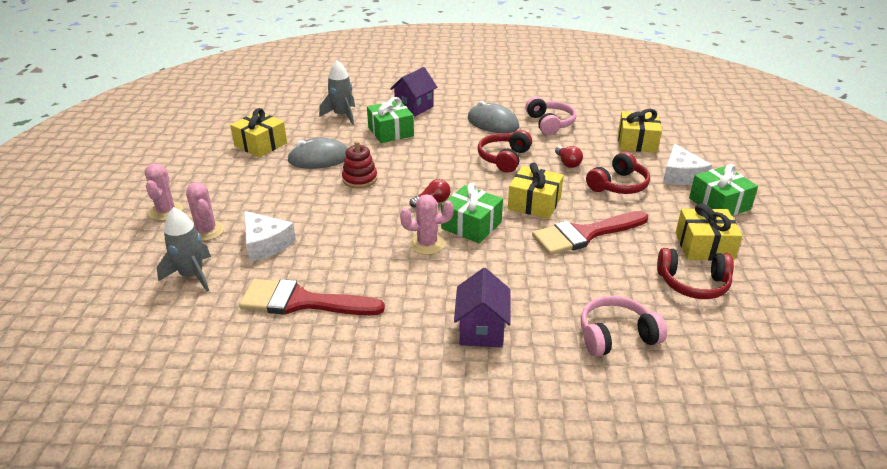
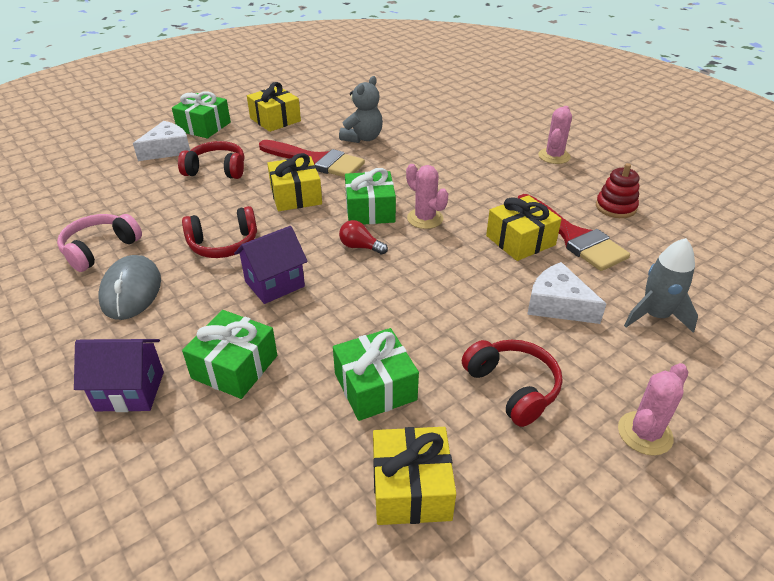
camera: 130 degrees left, 5 degrees up
pink cactus [186,182,224,241] -> pink cactus moved to [538,106,572,164]
white cheese [244,211,296,262] -> white cheese turned 60 degrees counterclockwise [527,262,606,324]
grey mouse [287,138,348,169] -> green gift [333,328,419,421]
grey rocket [319,60,355,125] -> none
red stacking toy [342,141,377,188] -> red stacking toy moved to [596,163,639,218]
purple house [454,268,511,348] -> purple house moved to [234,226,308,304]
red light bulb [555,146,583,168] -> none
pink headphones [581,296,667,357] -> none
yellow gift [618,109,662,153] -> yellow gift moved to [486,195,562,261]
red headphones [657,248,734,299] -> red headphones moved to [462,340,563,427]
none -> grey teddy bear [339,76,383,143]

